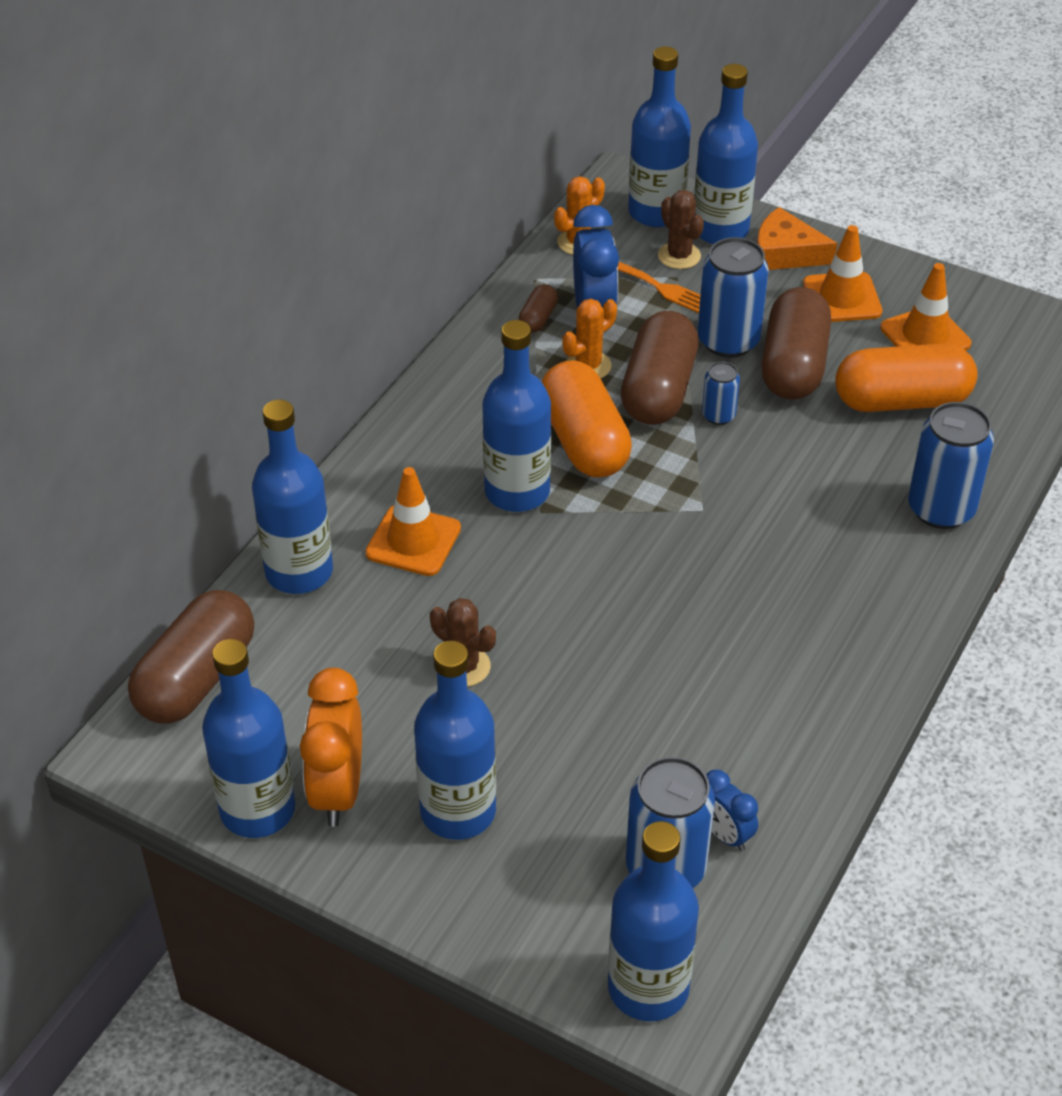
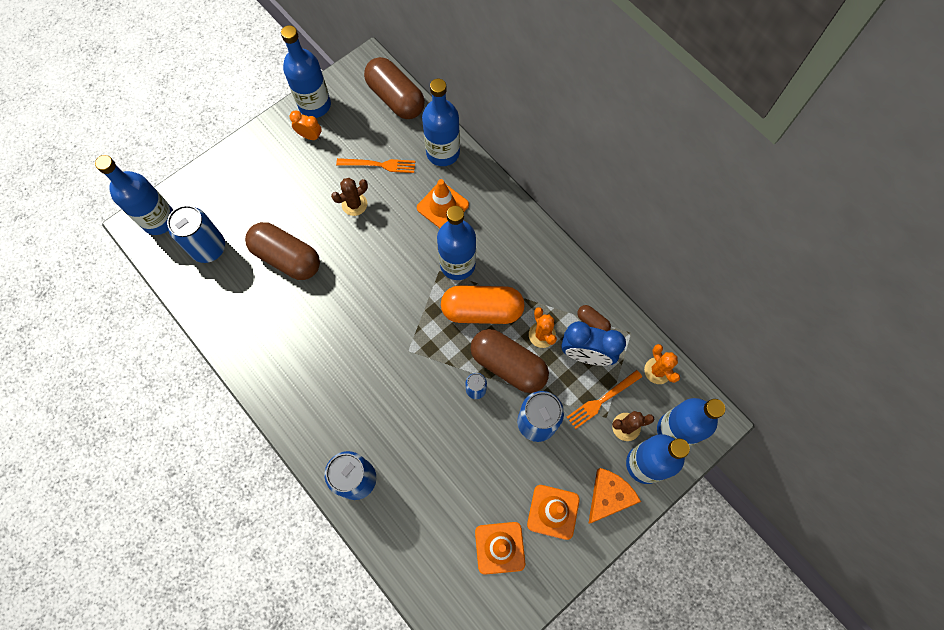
camera: 110 degrees right, 25 degrees up
orange clock [300,668,362,827] -> orange clock [289,110,322,141], size x0.56
blue bottle [414,641,496,840] -> none
blue clock [706,770,758,851] -> none
brown capsule [761,287,831,400] -> brown capsule moved to [245,222,320,280]
orange capsule [835,343,978,412] -> none
none -> orange fork [336,158,415,173]

